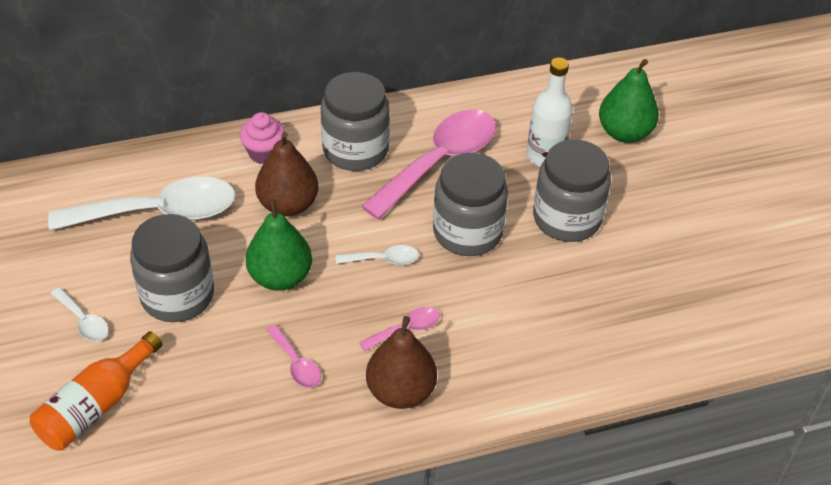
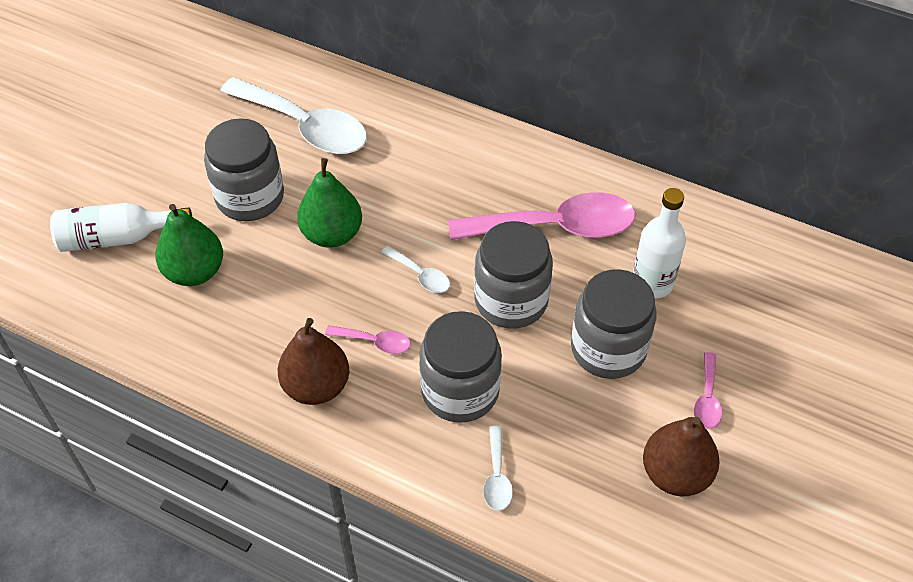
camera: 45 degrees right, 5 degrees up
orange bottle [30,331,162,451] -> white bottle [50,203,192,252]
white spoon [51,287,109,341] -> white spoon moved to [483,426,513,511]
pink cupcake [240,112,285,164] -> none
brown pear [255,132,318,216] -> brown pear moved to [643,417,720,496]
pink spoon [266,324,321,388] -> pink spoon moved to [694,352,722,429]
grey jar [321,72,390,171] -> grey jar moved to [419,311,502,423]
green pear [599,59,659,143] -> green pear moved to [155,204,223,286]

